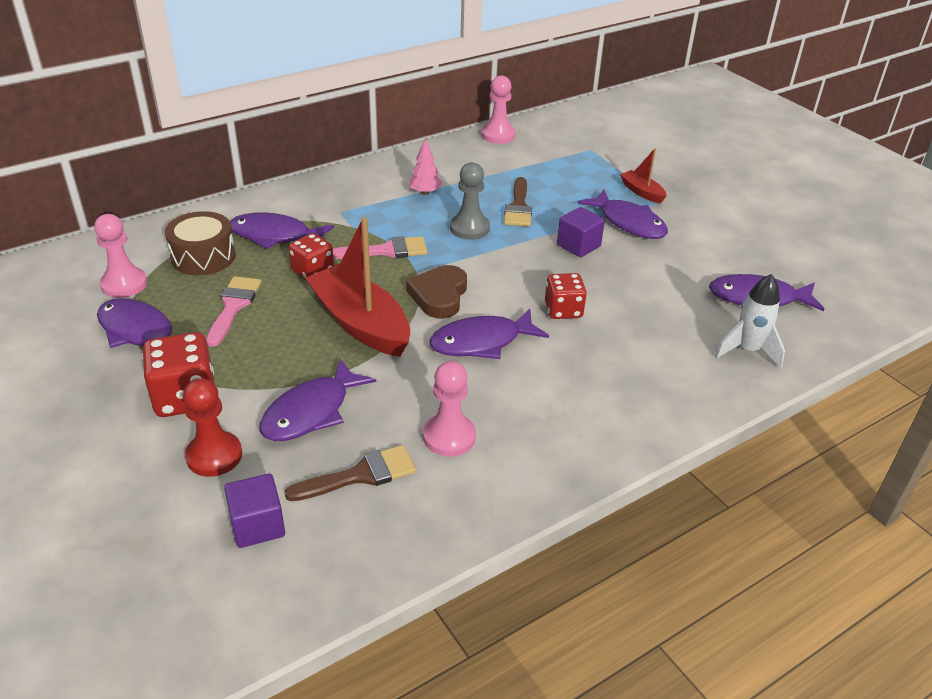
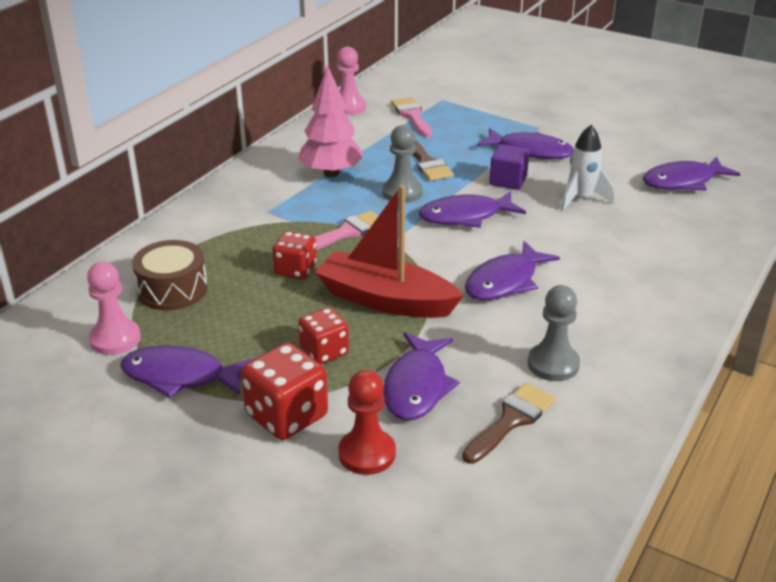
camera: 25 degrees left, 5 degrees down
pink brush [206,276,262,347] -> pink brush moved to [391,97,432,137]
purple cube [224,473,285,548] -> none
purple fish [230,212,334,249] -> purple fish moved to [419,191,526,228]
brown heart [406,265,467,319] -> none
pink tree [408,138,442,195] -> pink tree [298,65,364,177], size x1.86
pink pawn [423,361,476,457] -> grey pawn [528,285,580,381]
red dice [545,273,587,319] -> red dice moved to [298,307,349,364]
red boat [620,148,667,204] -> none
white rocket [715,274,785,368] -> white rocket moved to [561,125,614,211]

